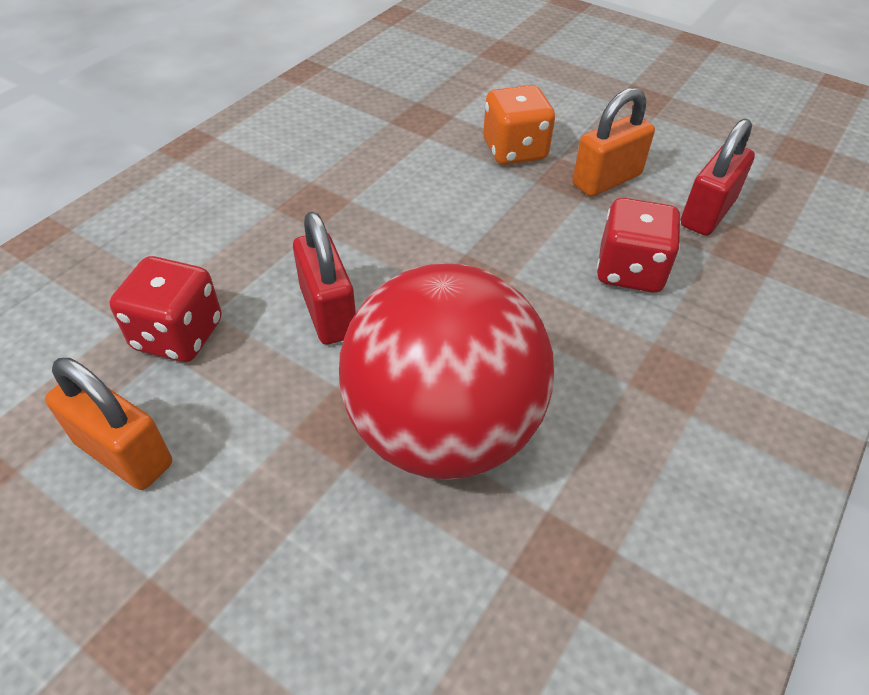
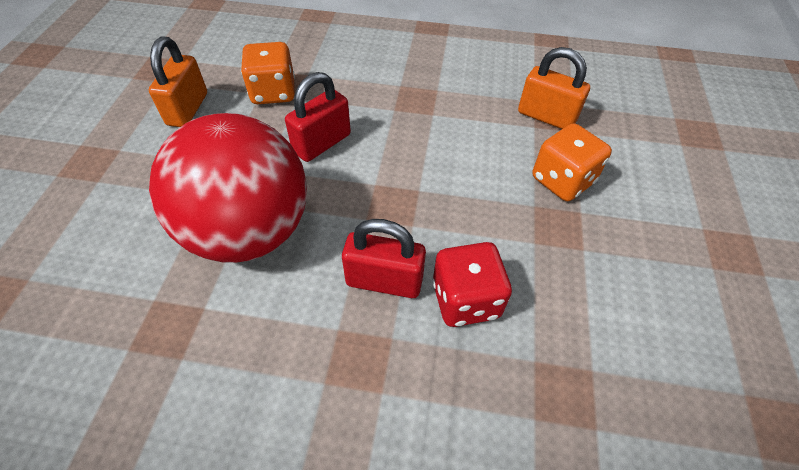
camera: 65 degrees right, 5 degrees up
red dice [110,256,222,362] -> orange dice [241,42,295,104]
orange padlock [572,87,655,197] -> orange padlock moved to [518,47,590,129]
red padlock [681,118,755,236] -> red padlock moved to [342,219,426,298]

